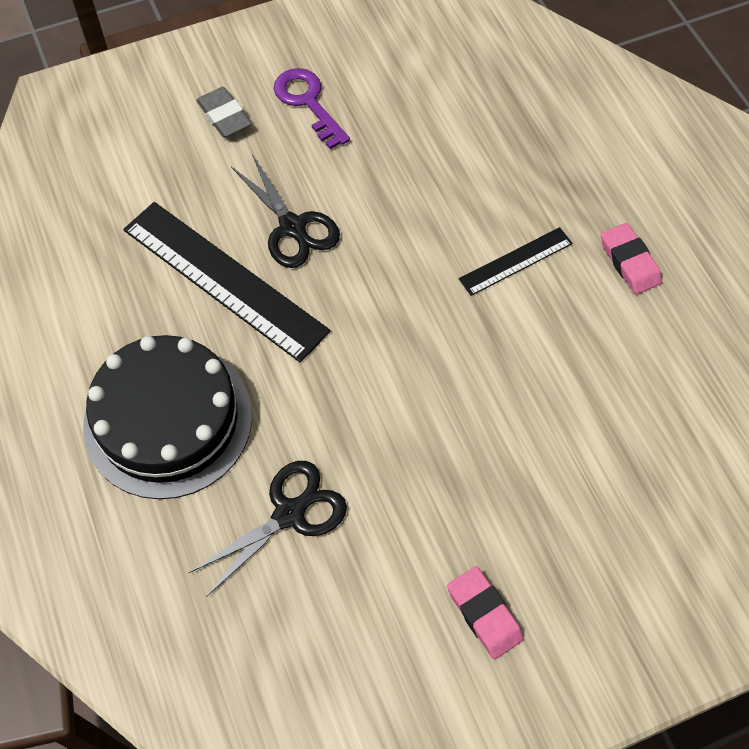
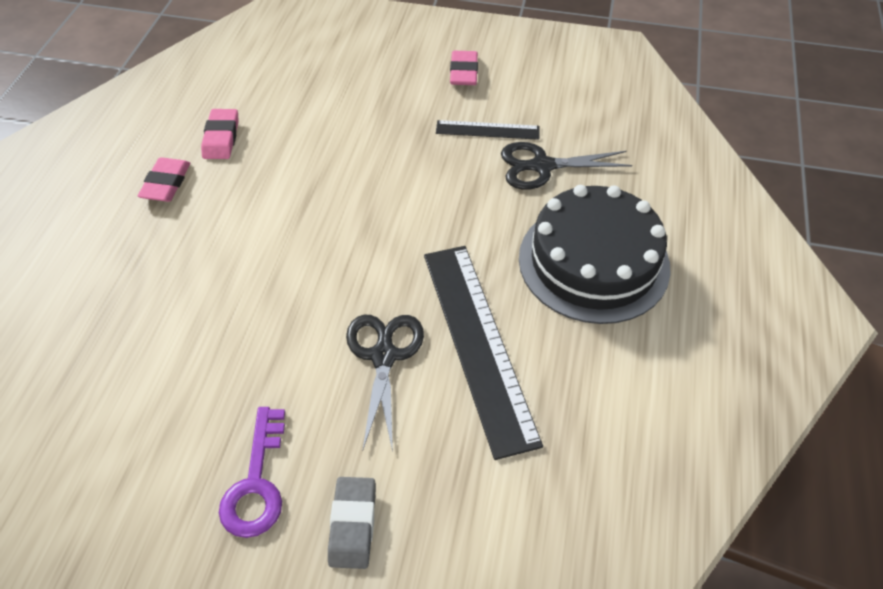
camera: 145 degrees left, 10 degrees down
black ruler [459,227,573,296] -> black ruler moved to [436,120,540,140]
none -> pink eraser [201,109,239,159]

